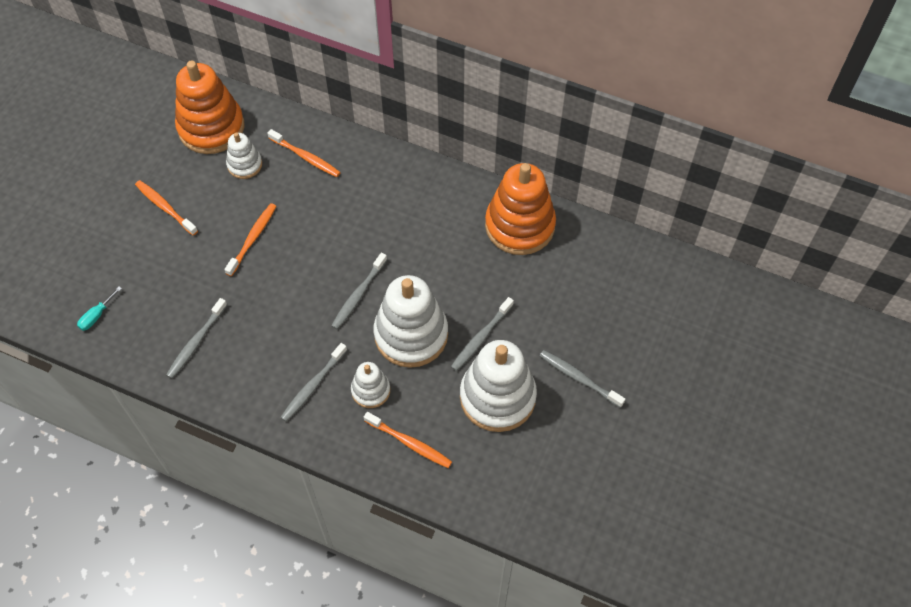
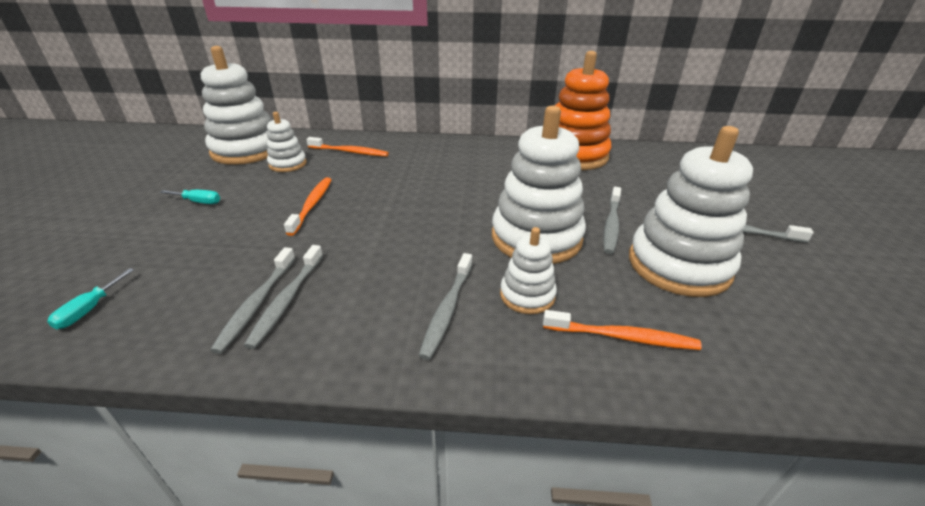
camera: 20 degrees left, 25 degrees down
orange toothbrush [135,180,198,236] -> turquoise screwdriver [160,190,220,204]
orange stacking toy [175,60,244,154] -> white stacking toy [201,46,271,165]
grey toothbrush [331,253,387,329] -> grey toothbrush moved to [244,245,323,349]

